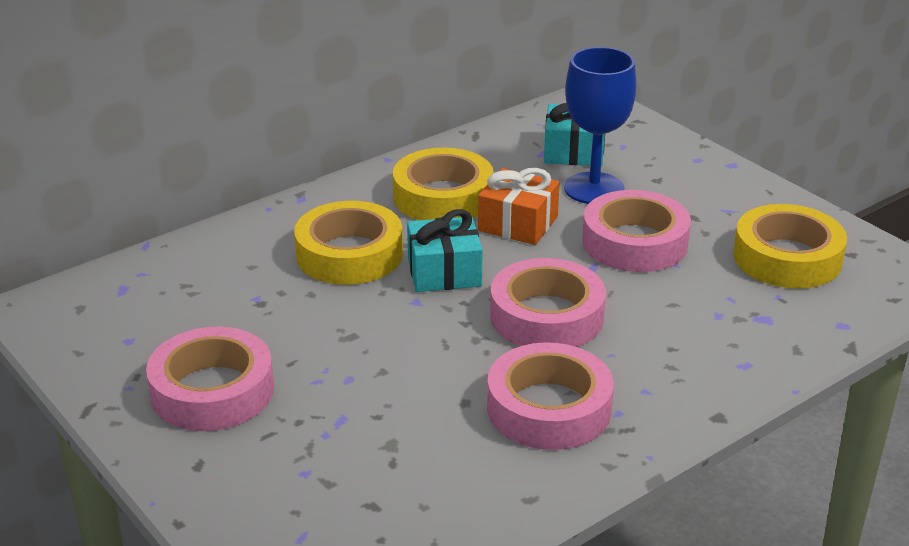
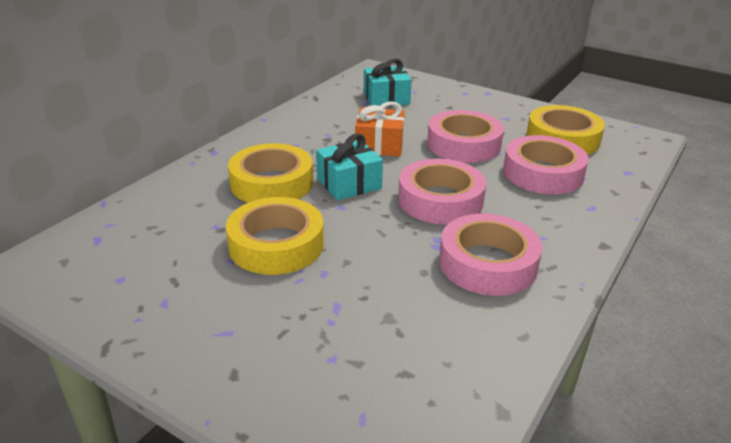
camera: 20 degrees left, 0 degrees up
pink tape [146,326,274,431] -> pink tape moved to [503,135,589,194]
yellow tape [393,148,494,220] -> yellow tape moved to [226,197,324,275]
blue goblet [564,47,637,204] -> none

